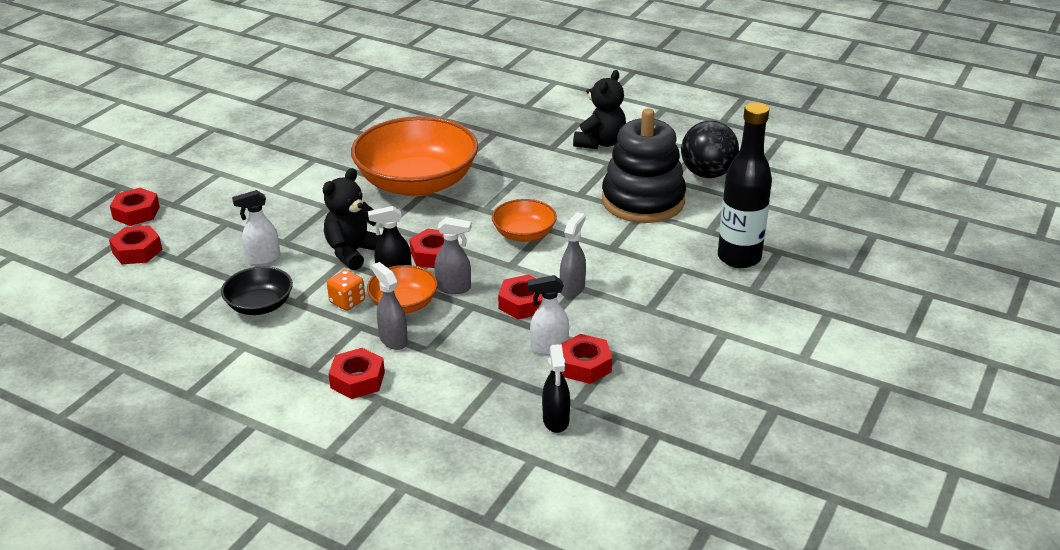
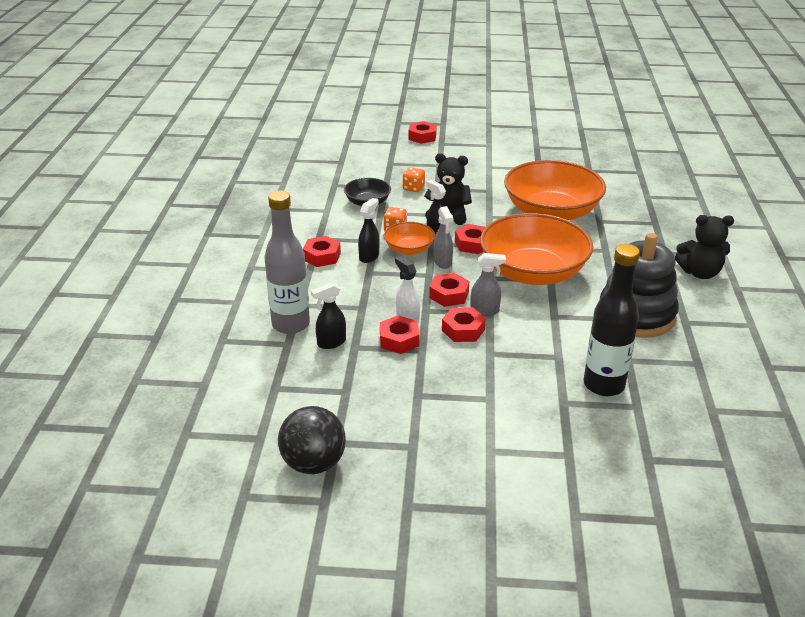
camera: 65 degrees right, 0 degrees up
red nut [109,225,162,264] -> red nut moved to [442,307,486,342]
white spray bottle [232,190,280,265] -> orange dice [403,167,425,192]
grey spray bottle [372,262,408,350] -> black spray bottle [358,198,379,263]
orange bowl [492,199,557,242] -> orange bowl [480,213,593,285], size x2.07
black ball [681,121,739,178] -> black ball moved to [278,406,346,474]
none -> grey bottle [265,190,310,334]

